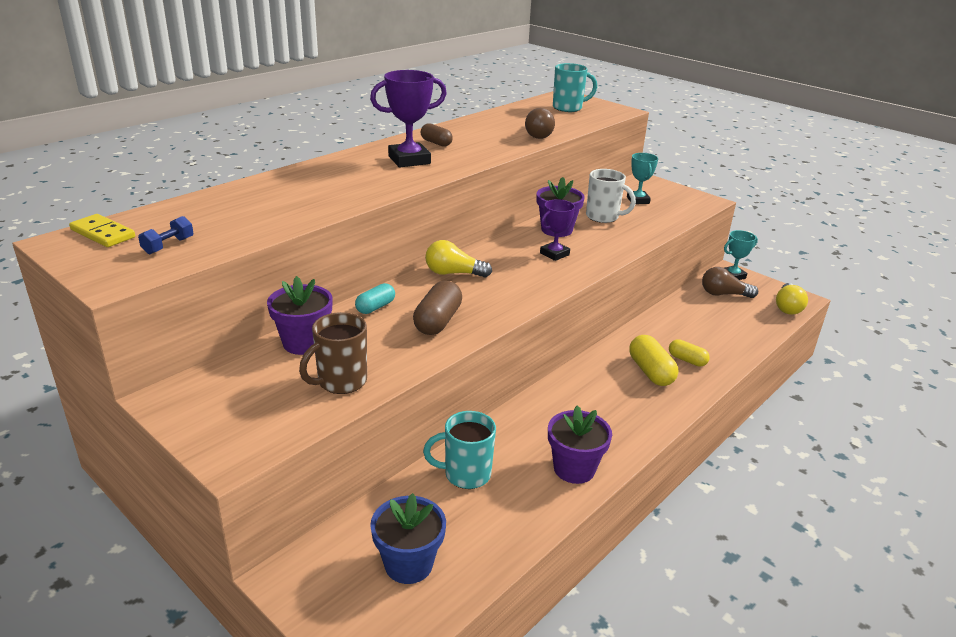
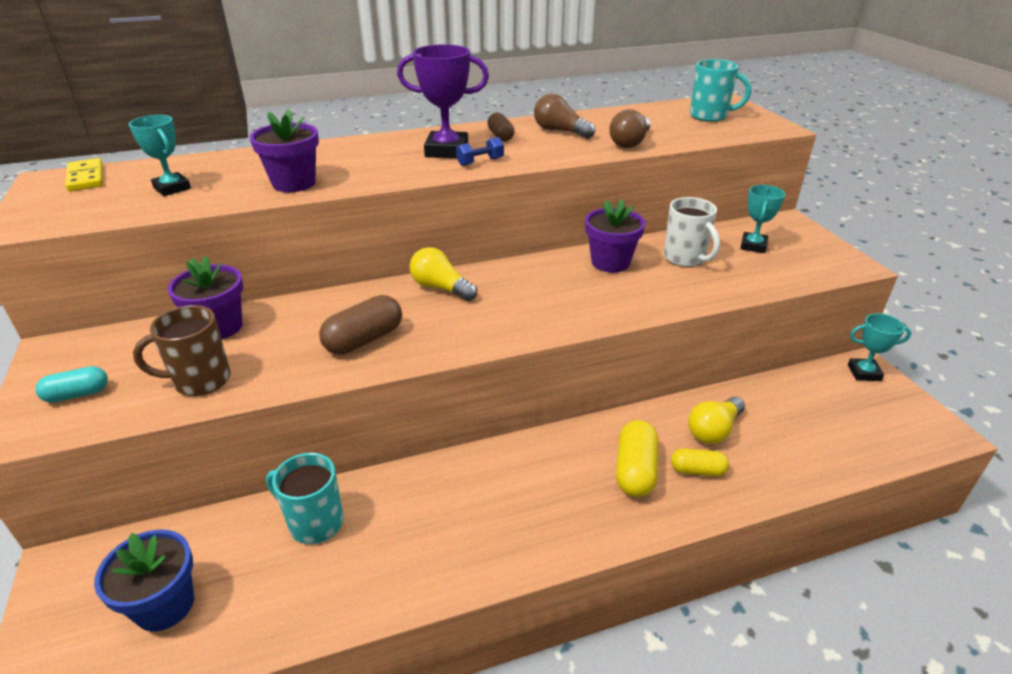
camera: 30 degrees right, 5 degrees up
blue dumbbell [138,216,194,254] -> blue dumbbell moved to [456,137,504,166]
turquoise capsule [355,283,395,314] -> turquoise capsule moved to [35,366,108,403]
purple trophy [540,199,576,261] -> none
purple flower pot [548,405,612,484] -> purple flower pot moved to [250,109,319,192]
yellow capsule [669,339,710,366] -> yellow capsule turned 60 degrees counterclockwise [671,449,729,476]
brown light bulb [702,267,758,298] -> brown light bulb moved to [534,94,595,139]
yellow light bulb [776,283,808,315] -> yellow light bulb moved to [688,397,745,444]
none -> turquoise trophy [129,115,191,196]

